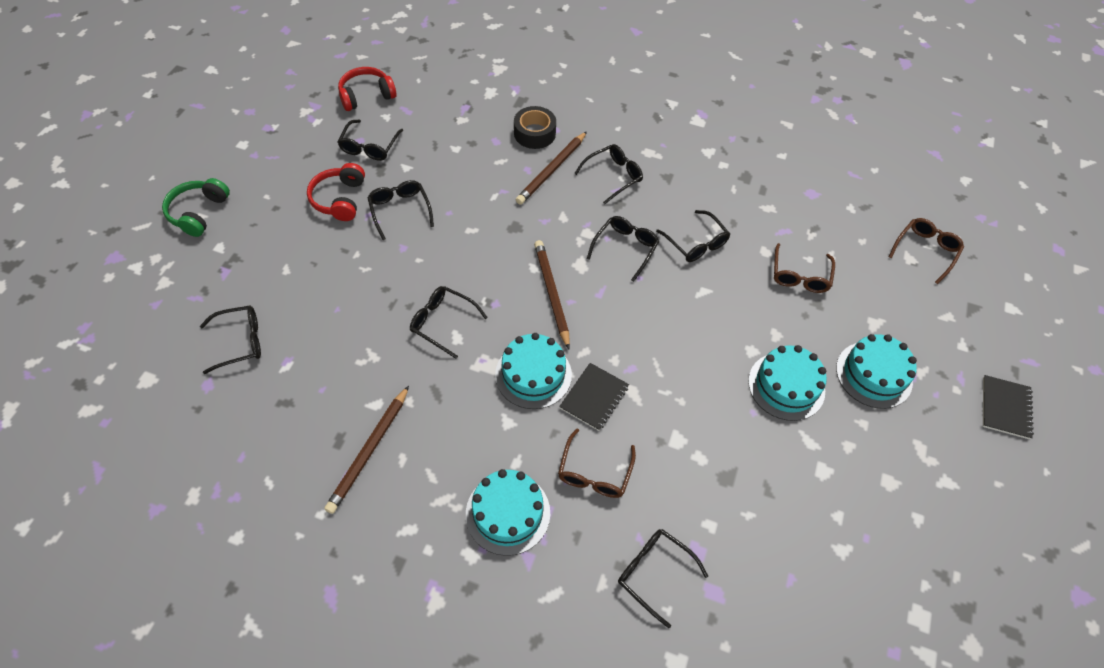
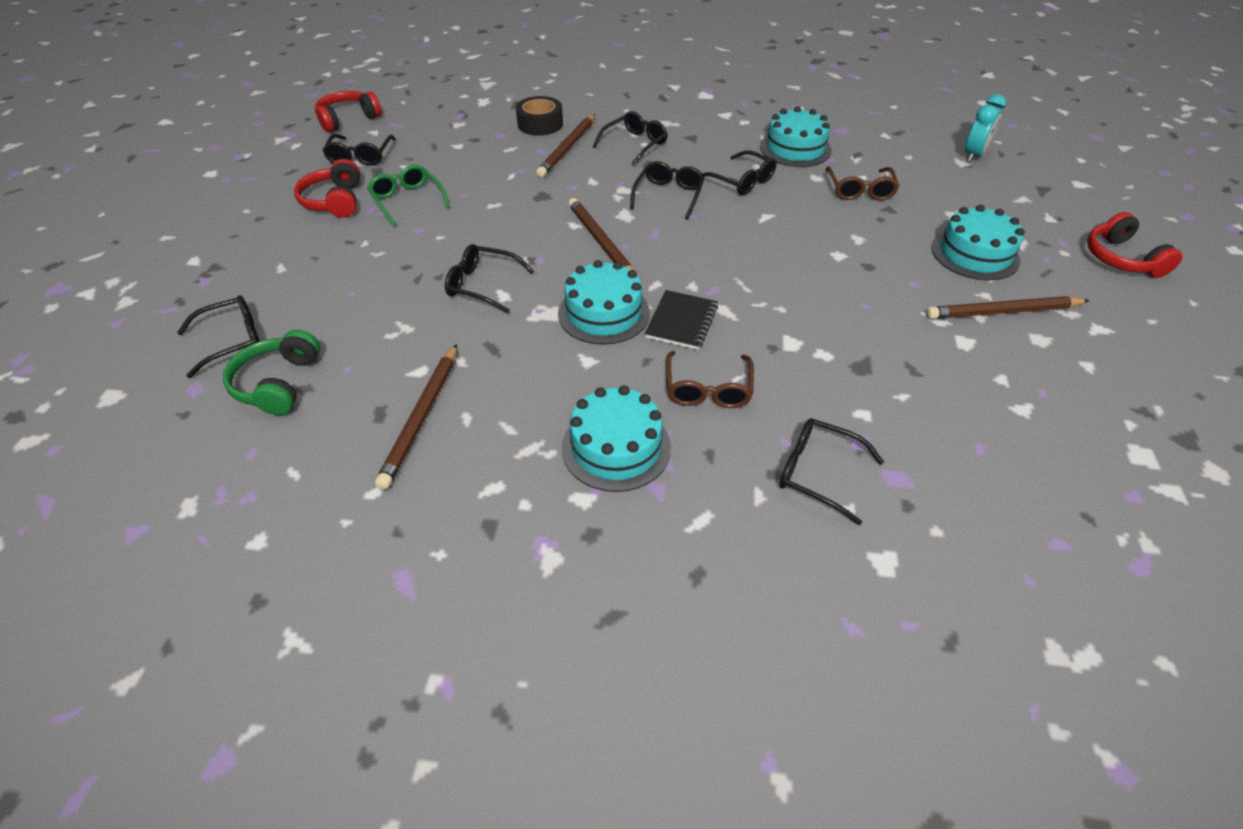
camera: 10 degrees left, 10 degrees down
green headphones [162,178,230,237] -> green headphones moved to [223,330,320,415]
black glasses [367,180,434,240] -> green glasses [367,165,450,227]
turquoise cake [748,345,827,421] -> turquoise cake moved to [760,107,832,167]
brown glasses [889,218,964,284] -> turquoise clock [965,94,1006,162]
black notebook [983,375,1034,439] -> red headphones [1087,212,1182,278]
none -> brown pencil [926,296,1090,319]

